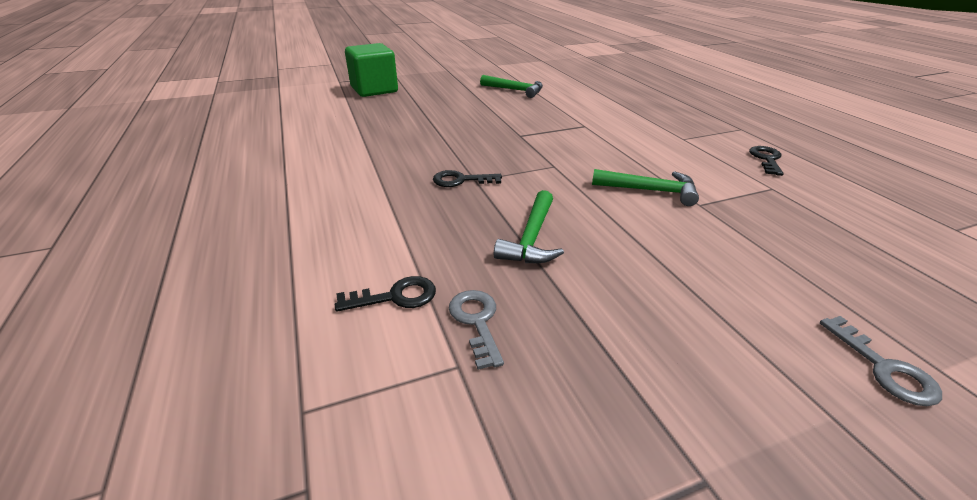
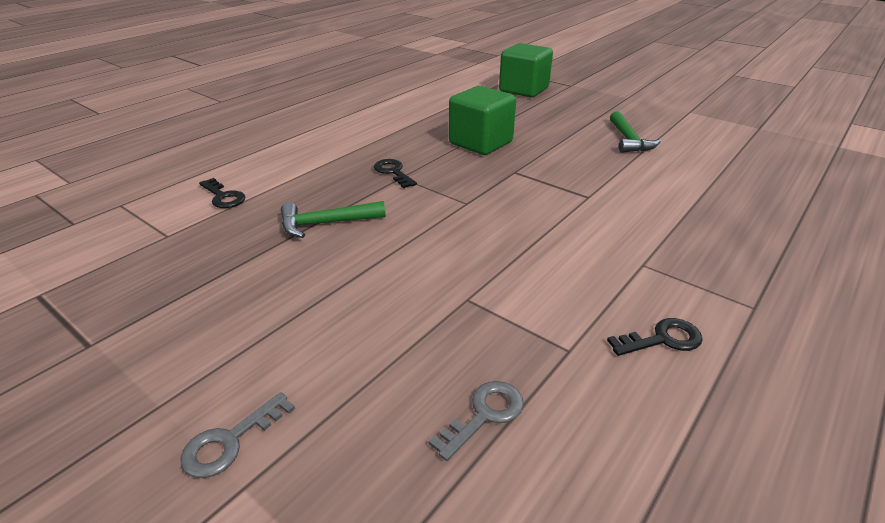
camera: 60 degrees right, 0 degrees up
grey key [449,290,504,370] -> grey key moved to [428,381,524,461]
green hammer [592,169,699,206] -> none
none -> green cube [449,86,516,155]

